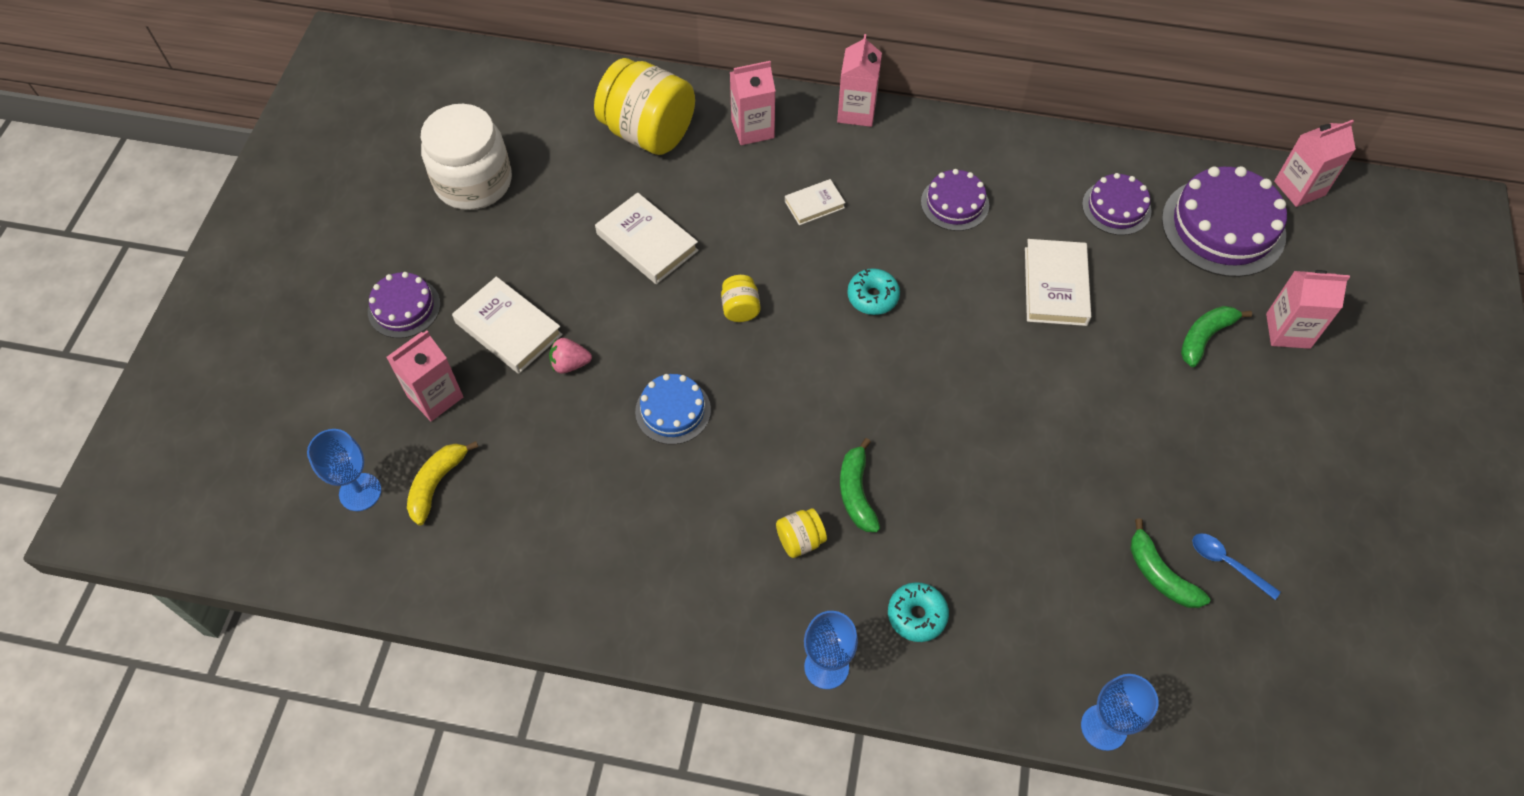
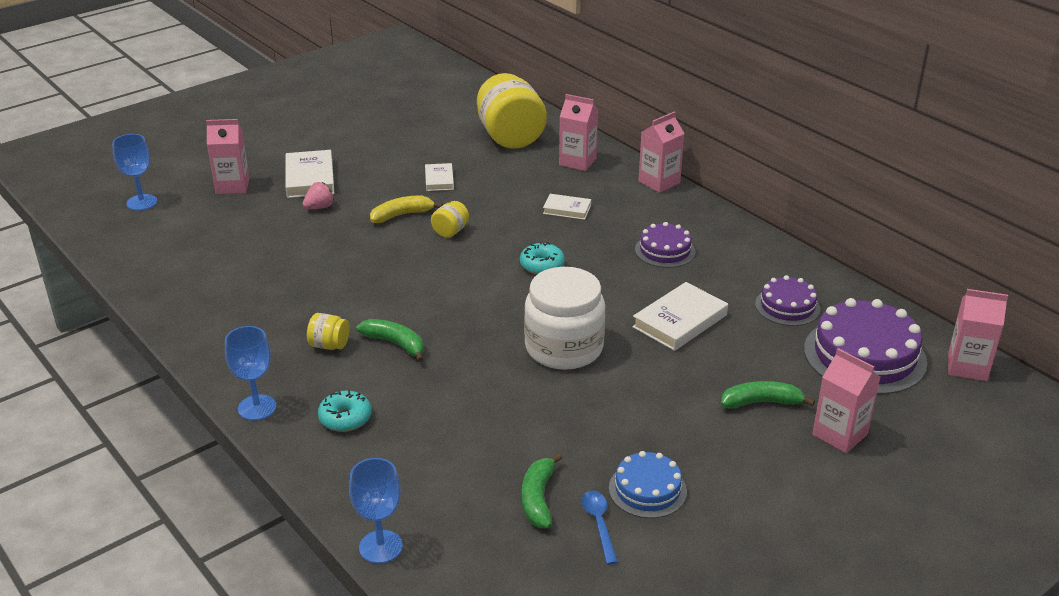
camera: 40 degrees right, 25 degrees down
purple cake [368,272,440,338] -> none
yellow banana [407,441,478,525] -> yellow banana moved to [370,195,443,223]
white jar [421,104,512,210] -> white jar moved to [524,267,606,370]
pink strawberry [549,338,592,374] -> pink strawberry turned 105 degrees clockwise [303,182,334,209]
white book [595,192,699,284] -> white book [425,163,454,191], size x0.59
blue cake [635,374,711,445] -> blue cake moved to [609,451,687,518]
green banana [840,438,880,532] -> green banana turned 90 degrees clockwise [356,319,424,362]

